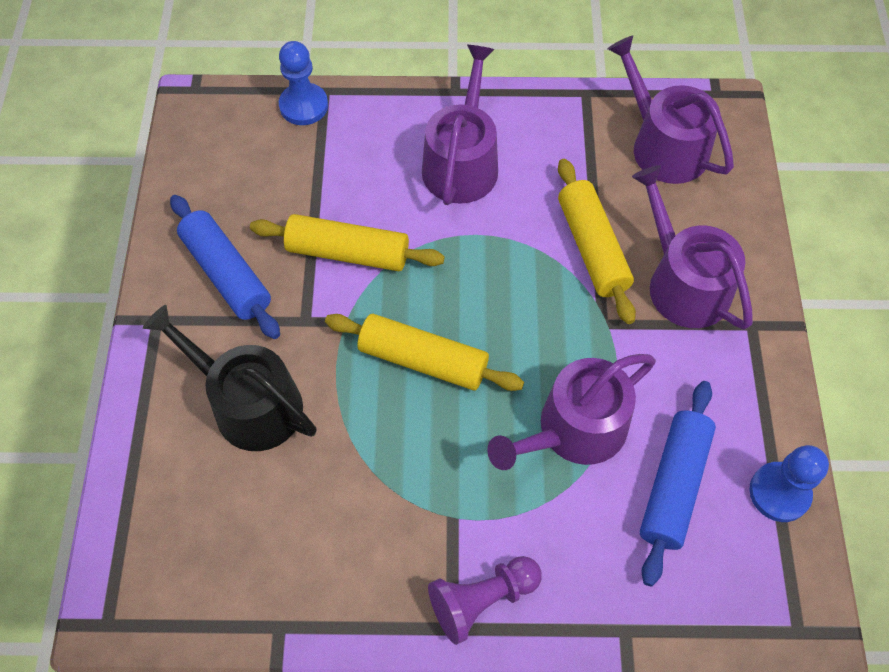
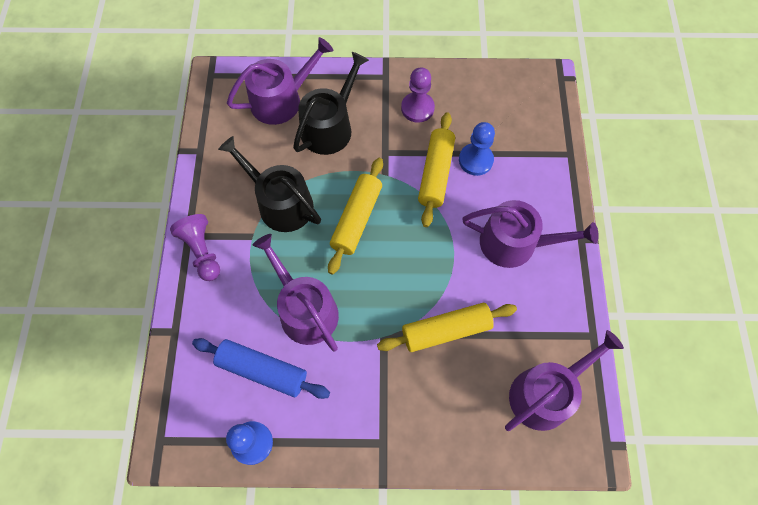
camera: 90 degrees right, 5 degrees up
blue rolling pin [170,195,280,339] -> purple pawn [401,67,435,123]
blue pawn [279,41,328,125] -> blue pawn moved to [459,122,495,176]
purple watering can [632,165,753,330] -> purple watering can moved to [227,37,333,125]
none -> black watering can [218,136,321,232]

